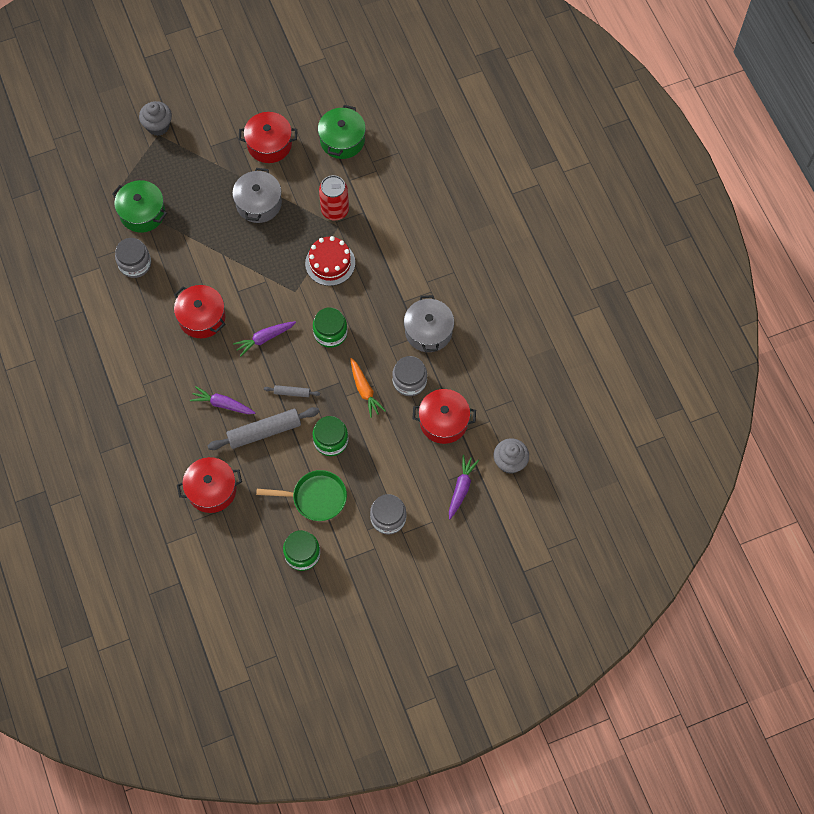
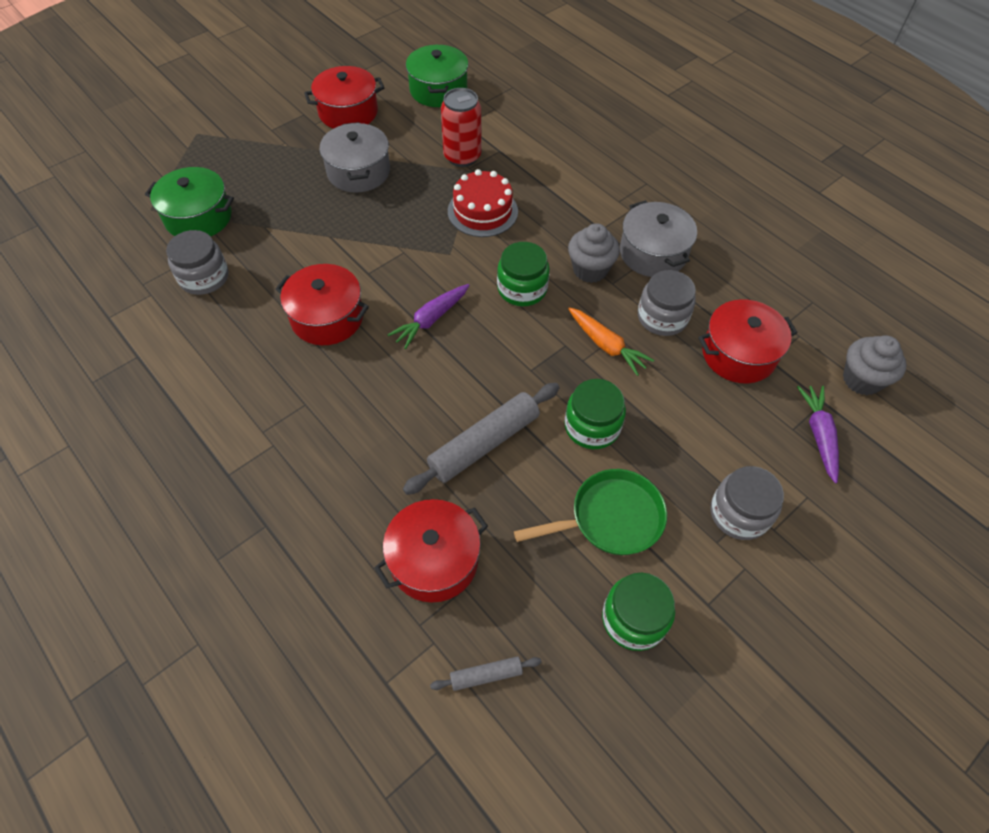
camera: 20 degrees left, 10 degrees down
grey cupcake [139,101,172,136] -> grey cupcake moved to [568,223,620,283]
purple carrot [190,386,255,414] -> none
grey rolling pin [264,385,320,397] -> grey rolling pin moved to [430,656,542,691]

